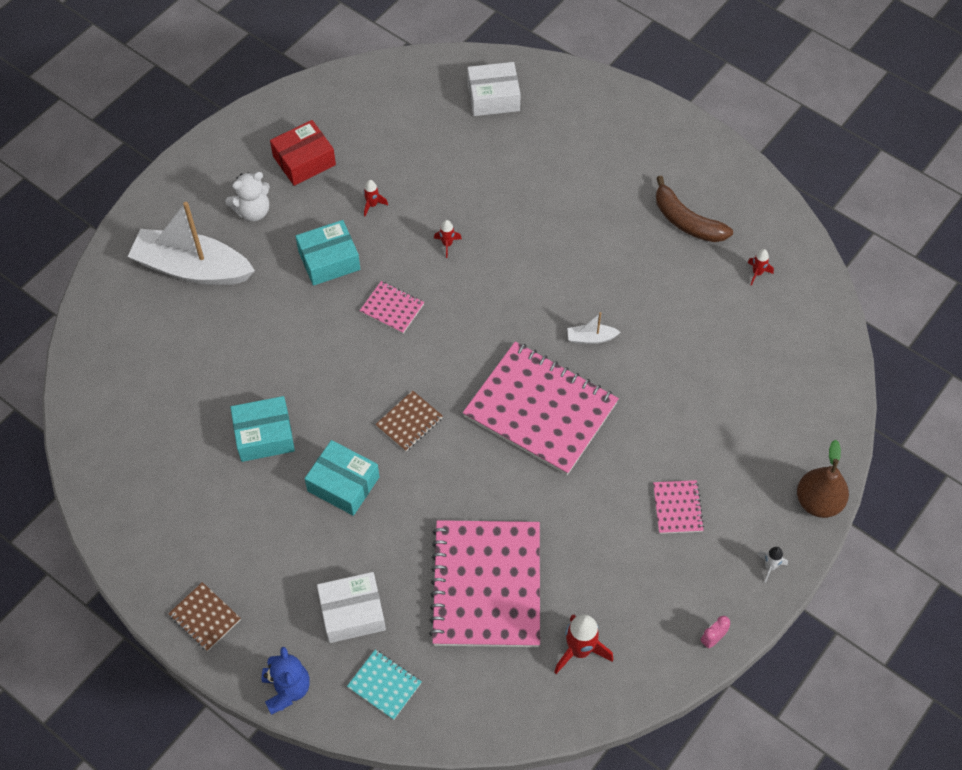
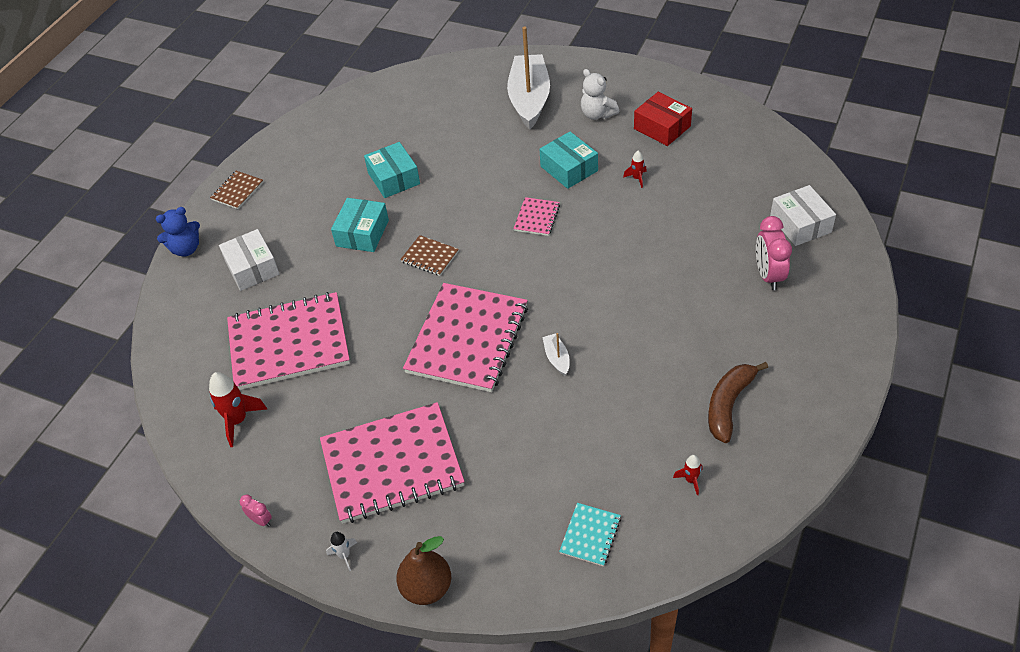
camera: 80 degrees right, 10 degrees down
turquoise notebook [347,650,422,720] -> turquoise notebook moved to [559,503,621,567]
red rocket [434,220,462,258] -> none
pink notebook [653,480,704,534] -> pink notebook [320,402,465,524], size x2.31
none -> pink clock [756,216,792,290]

